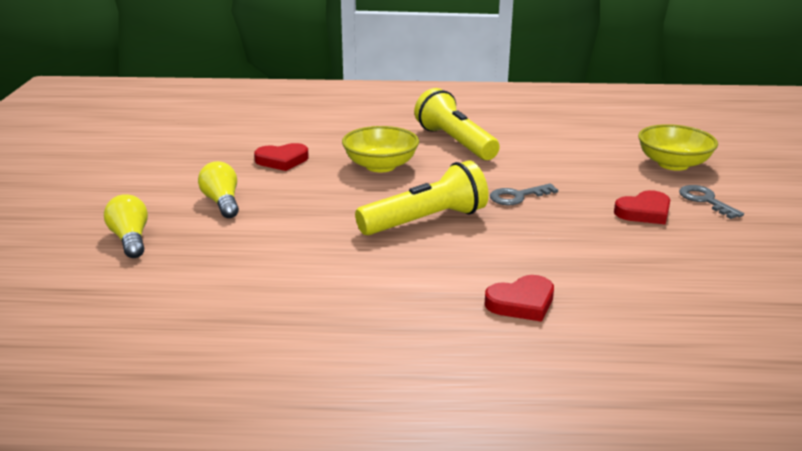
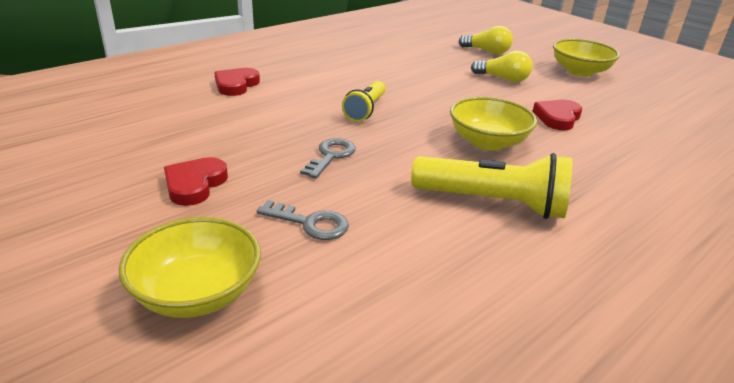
camera: 135 degrees right, 5 degrees up
yellow flashlight [355,160,489,235] -> yellow flashlight [342,81,385,122], size x0.63
grey key [679,185,744,219] -> grey key moved to [257,200,349,240]
none -> yellow bowl [553,39,620,77]

